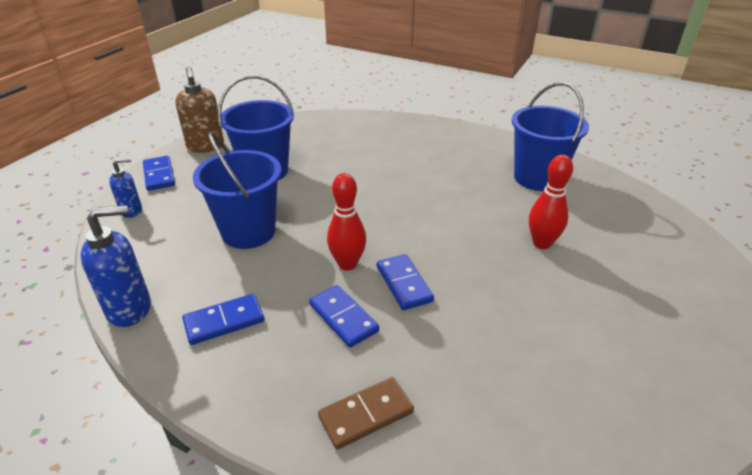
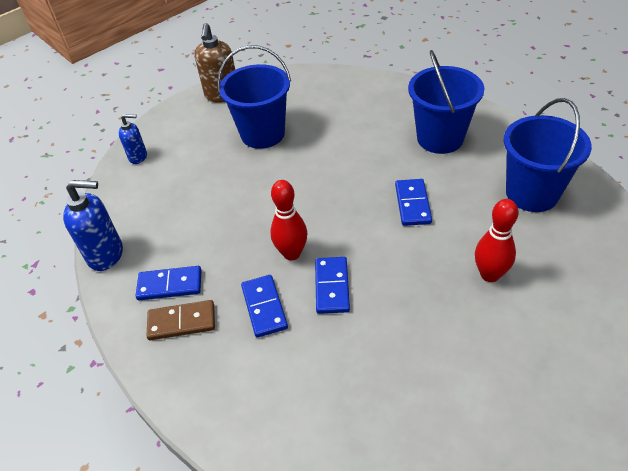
camera: 25 degrees right, 10 degrees up
blue domino [143,156,175,191] -> blue domino moved to [395,179,432,226]
blue bucket [193,132,281,249] -> blue bucket moved to [408,50,484,154]
brown domino [318,377,414,450] -> brown domino moved to [146,300,215,340]

